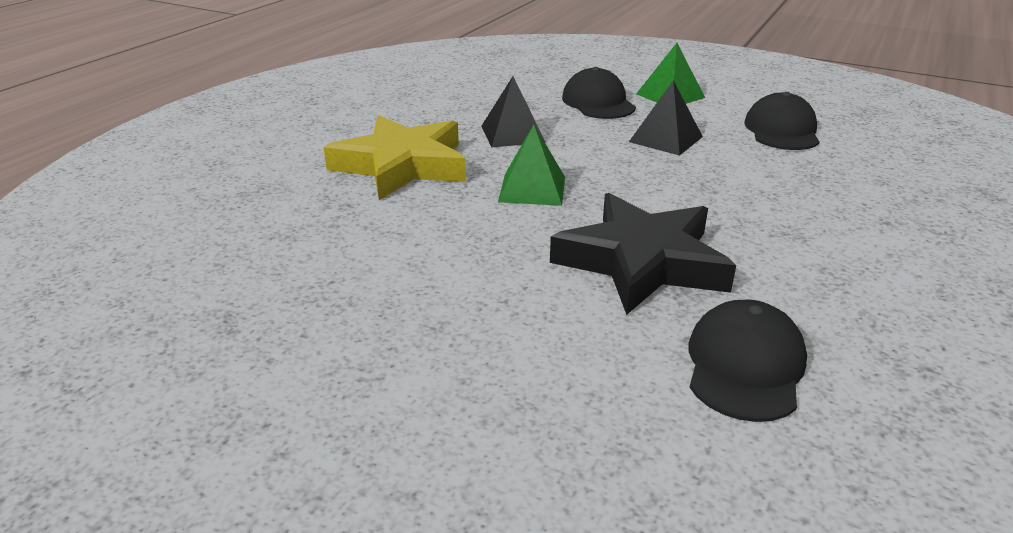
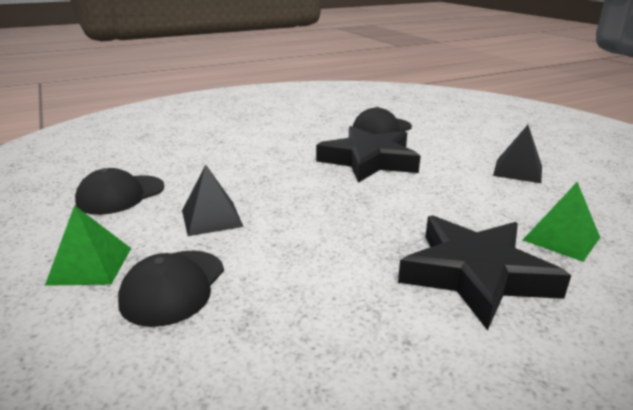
camera: 145 degrees left, 5 degrees down
yellow star [323,115,466,200] -> black star [398,215,571,331]
black pyramid [481,76,546,148] -> black pyramid moved to [493,125,542,183]
green pyramid [498,125,565,206] -> green pyramid moved to [523,182,600,262]

